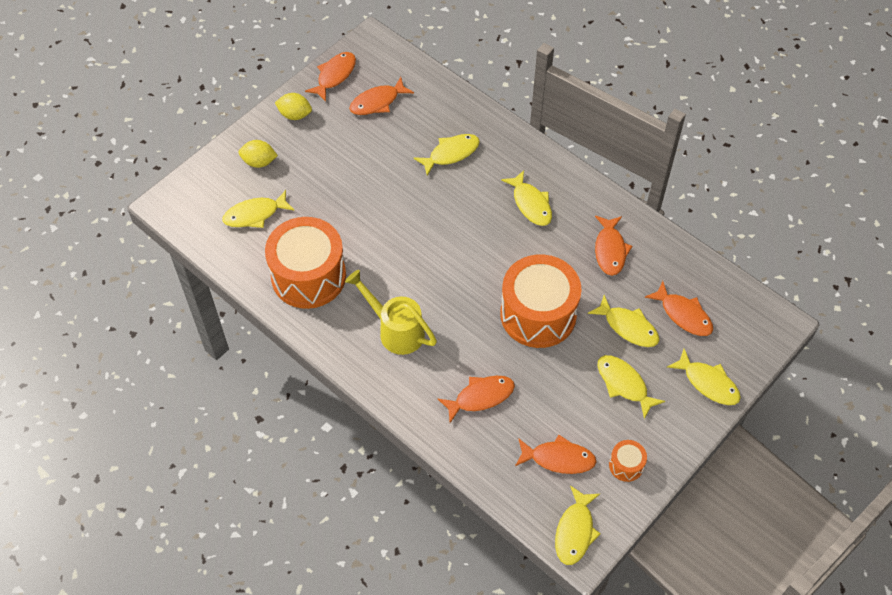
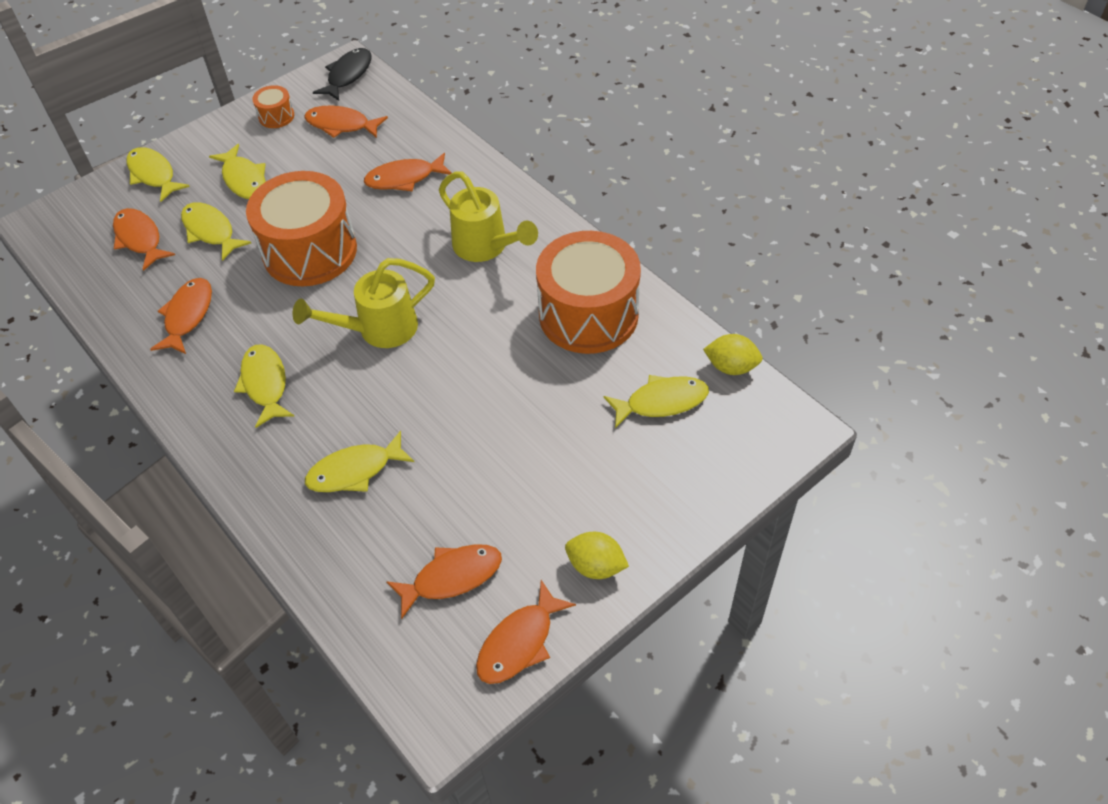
camera: 170 degrees left, 5 degrees down
yellow lemon [238,140,278,168] -> yellow lemon moved to [703,334,763,375]
yellow fish [555,485,601,565] -> black fish [313,48,372,101]
none -> yellow watering can [293,258,435,348]

